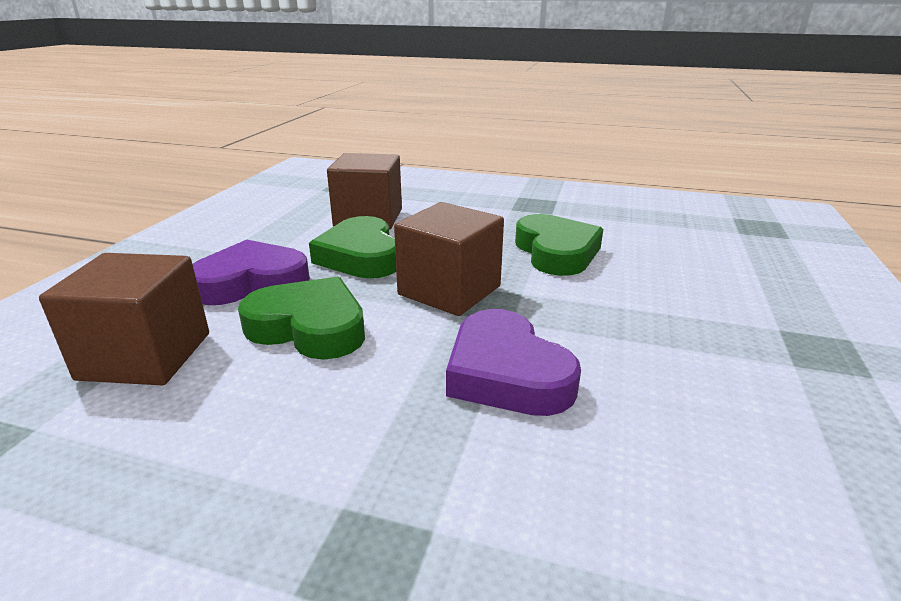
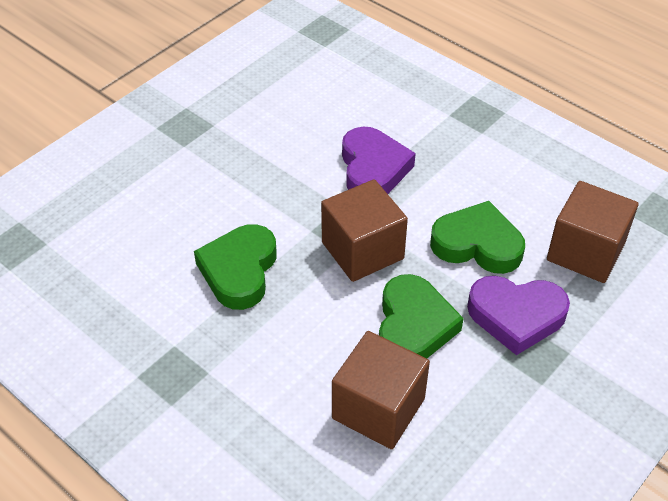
camera: 155 degrees left, 20 degrees up
green heart [238,277,365,360] -> green heart turned 150 degrees clockwise [430,201,525,274]

